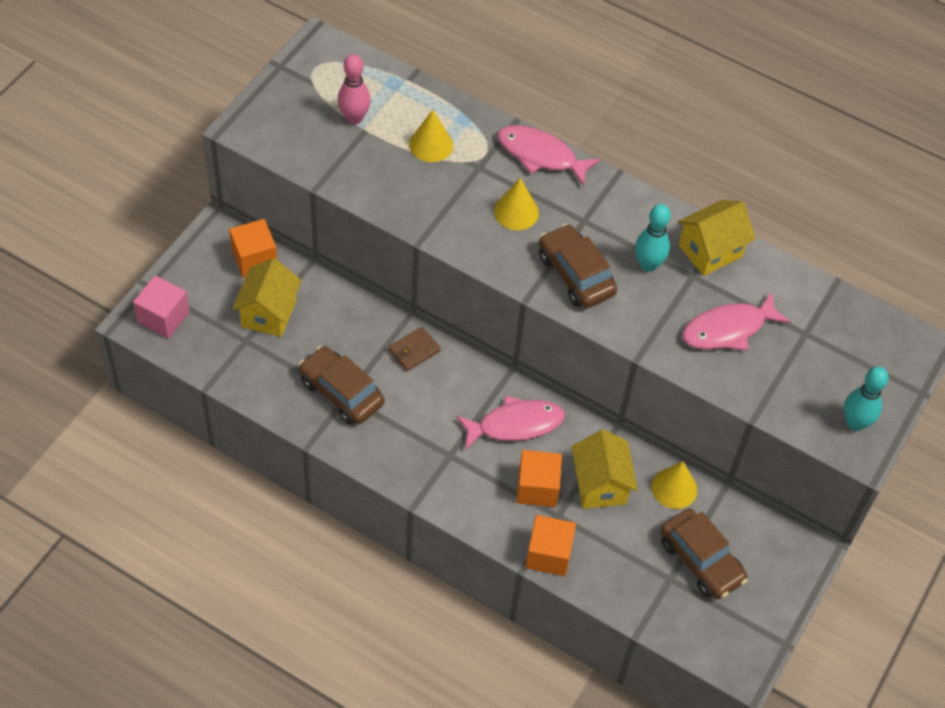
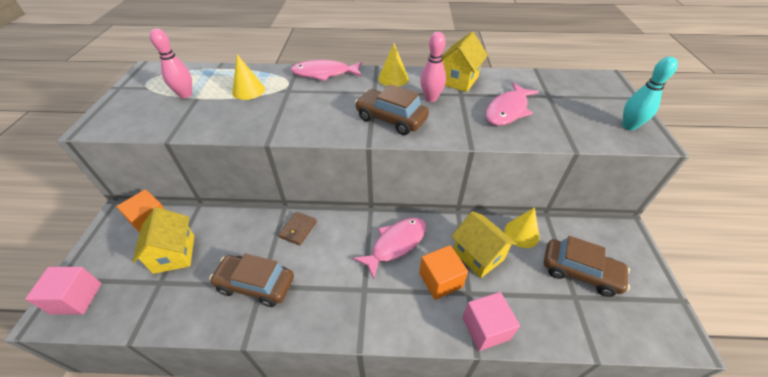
camera: 25 degrees left, 10 degrees down
yellow cone [494,178,539,230] -> yellow cone moved to [378,43,409,87]
orange cube [525,515,576,576] -> pink cube [462,292,520,351]
turquoise bowling pin [635,204,671,272] -> pink bowling pin [420,32,446,102]

